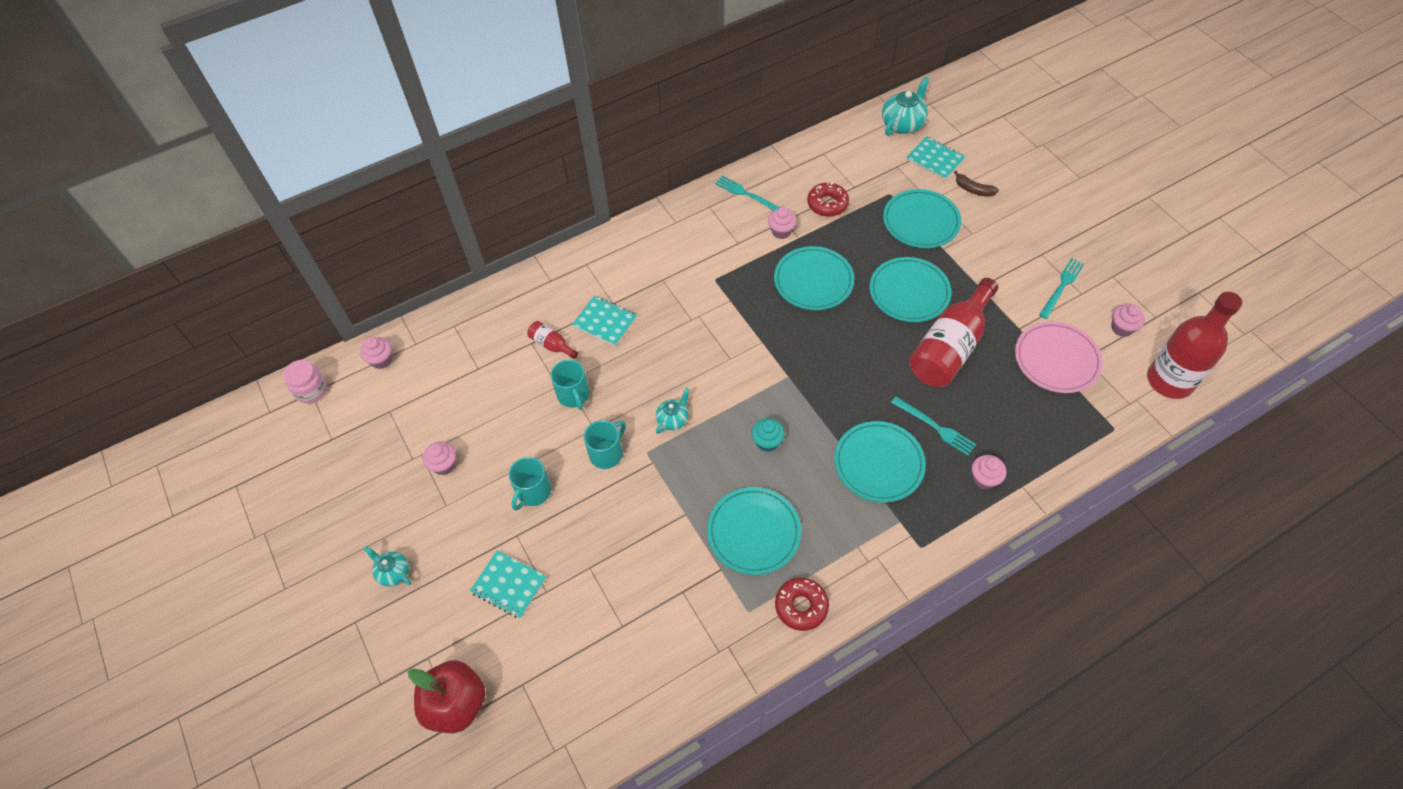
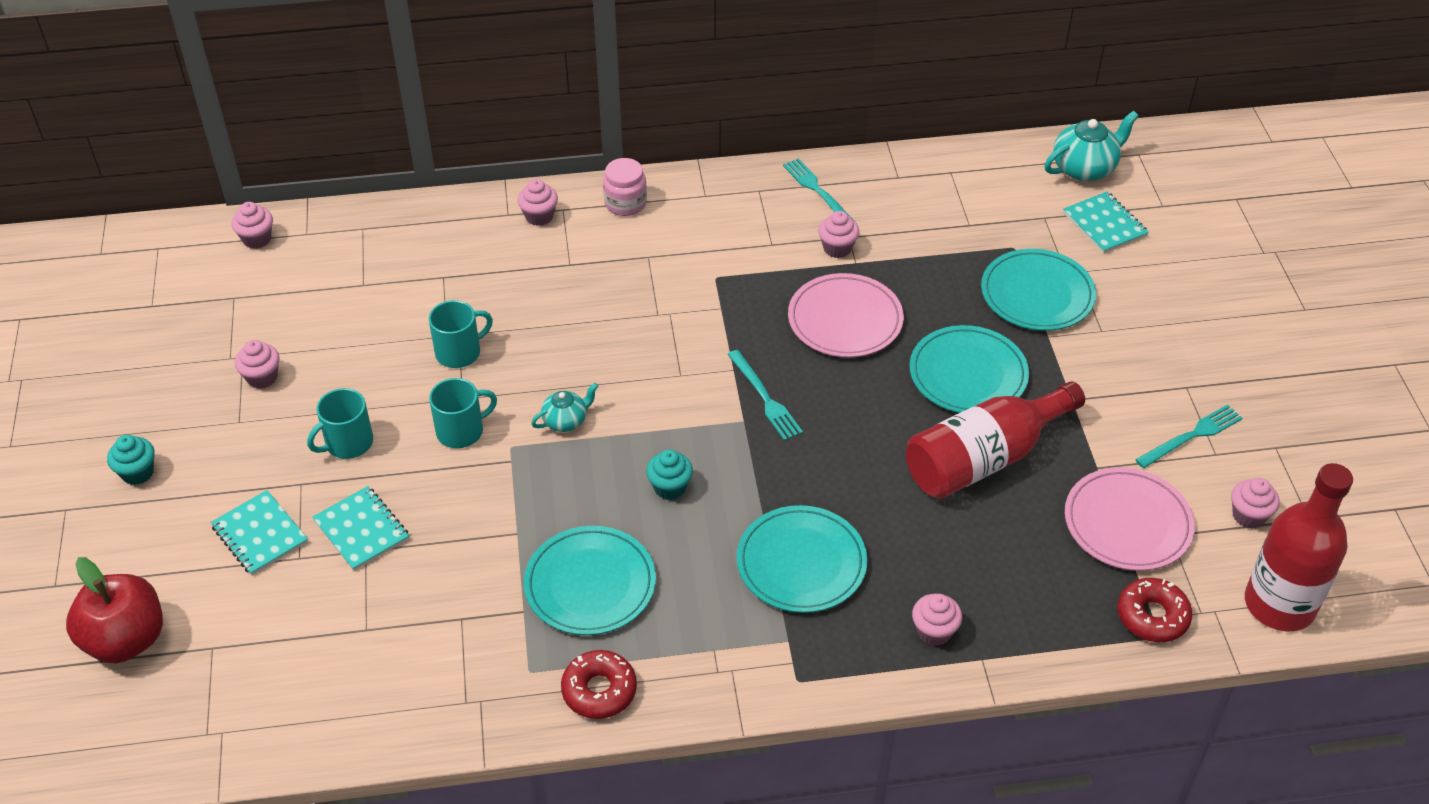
camera: 20 degrees right, 10 degrees down
pink jar [283,360,327,404] -> pink jar moved to [603,158,647,216]
turquoise teapot [364,546,411,587] -> turquoise cupcake [107,435,155,485]
red bottle [527,321,578,359] -> none
turquoise mug [551,360,589,410] -> turquoise mug turned 120 degrees counterclockwise [429,300,493,368]
turquoise notebook [572,296,637,346] -> turquoise notebook moved to [312,486,409,571]
turquoise plate [774,246,855,310] -> pink plate [788,273,904,357]
red donut [807,182,849,217] -> red donut moved to [1117,578,1192,642]
turquoise fork [891,397,977,456] -> turquoise fork moved to [727,350,803,441]
brown banana [954,170,999,197] -> none
none -> pink cupcake [518,179,558,226]

